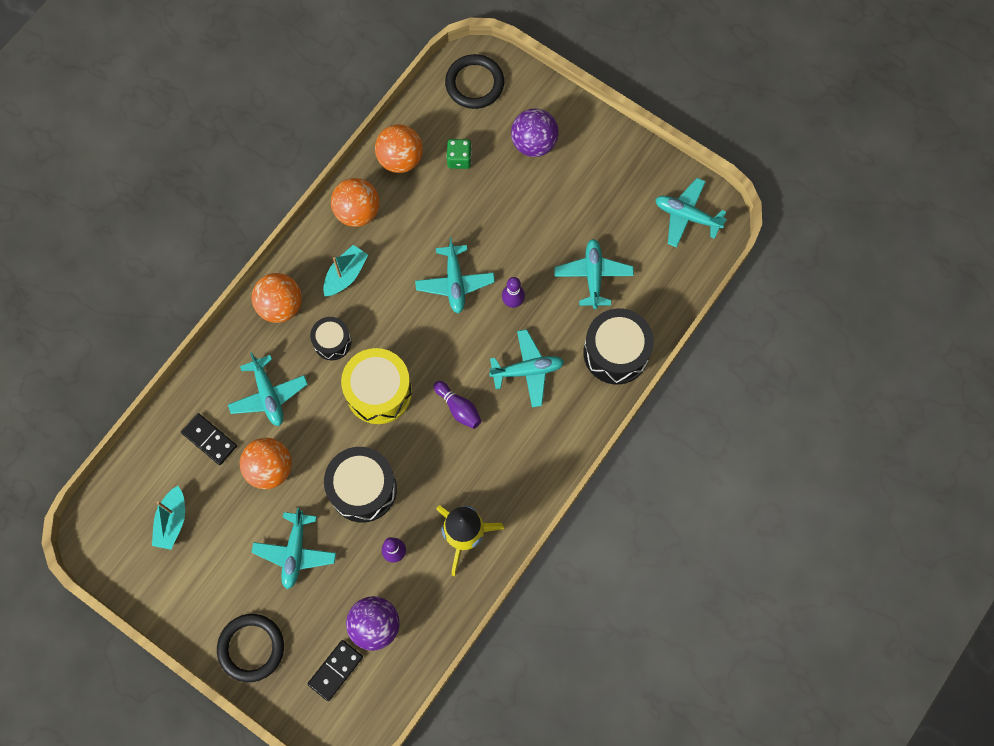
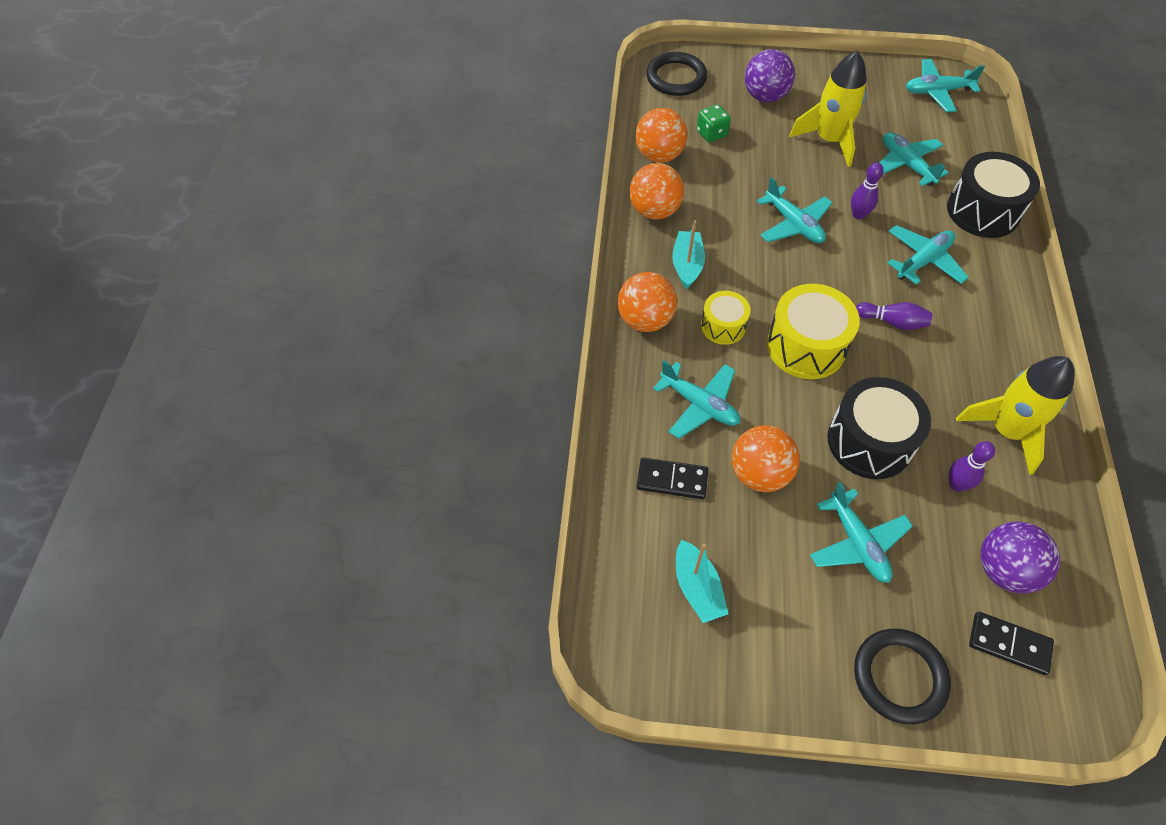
camera: 30 degrees left, 15 degrees down
black domino [307,640,363,701] -> black domino turned 75 degrees counterclockwise [969,612,1054,675]
black drum [310,317,351,360] -> yellow drum [701,291,750,345]
none -> yellow rocket [789,51,867,167]

